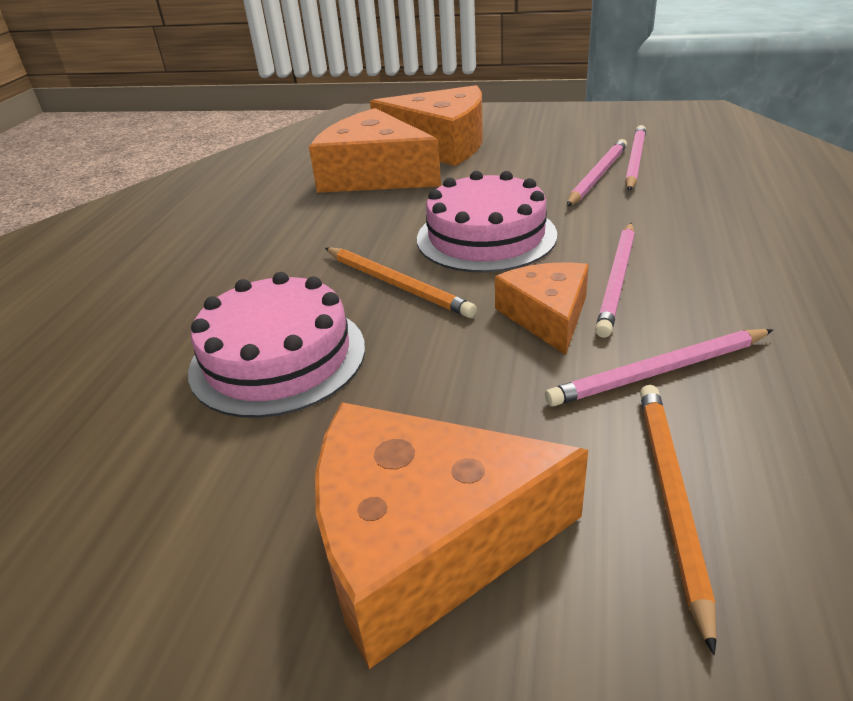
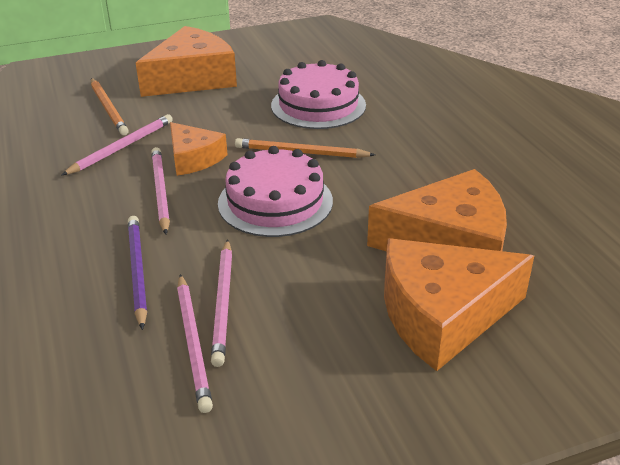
camera: 145 degrees right, 0 degrees up
none -> purple pencil [128,216,147,330]

